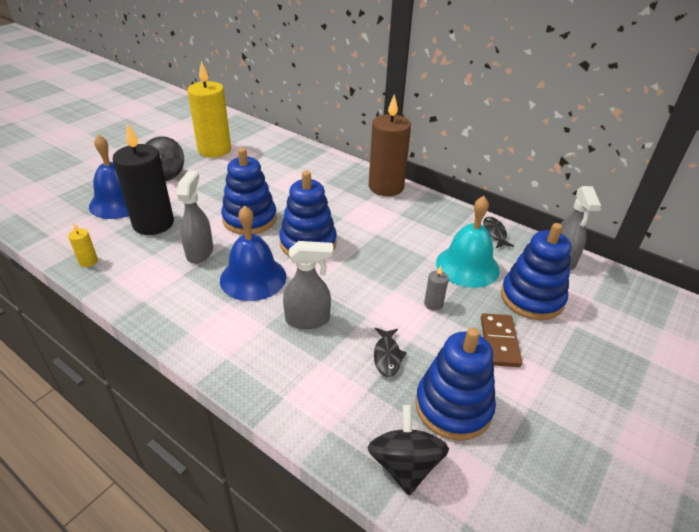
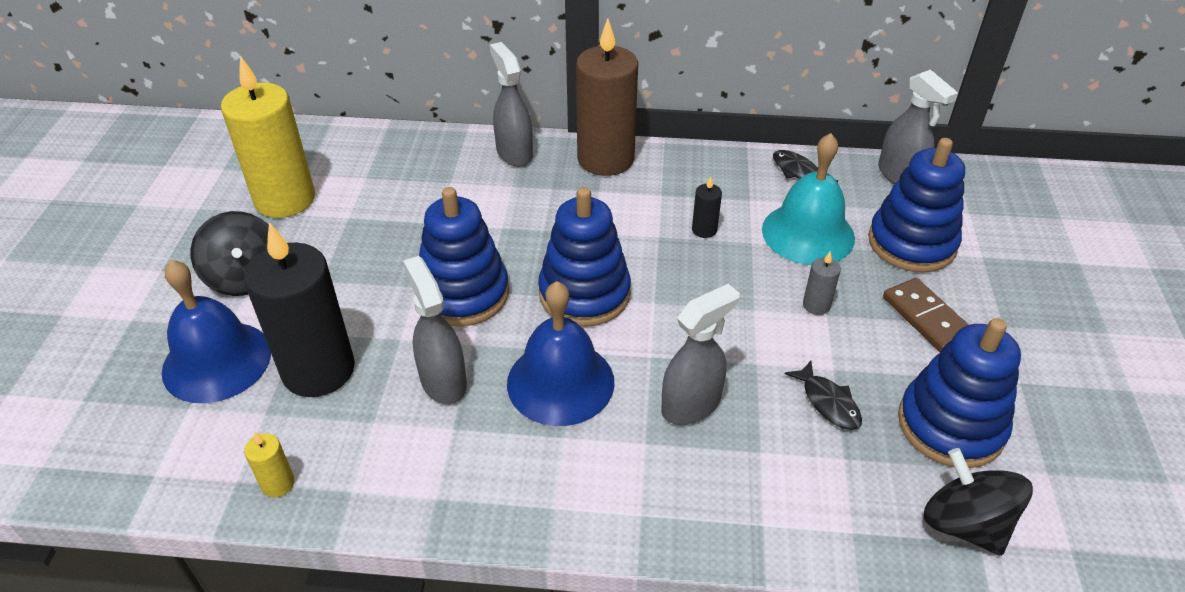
camera: 30 degrees left, 5 degrees up
none -> grey spray bottle [490,42,533,167]
none -> black candle [692,176,722,238]

